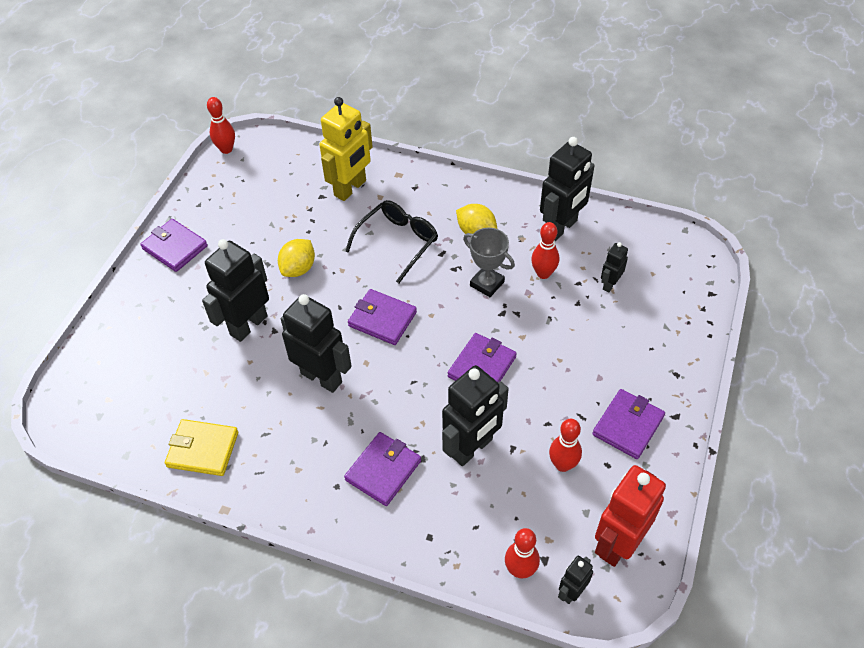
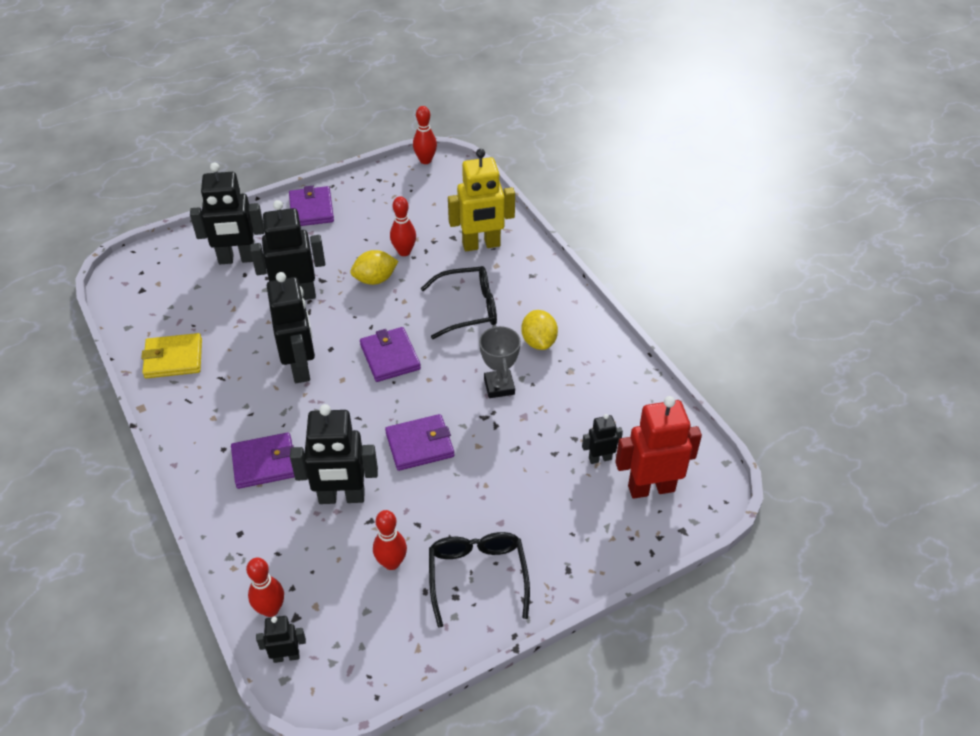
camera: 40 degrees right, 5 degrees down
yellow wallet [165,419,238,476] -> yellow wallet turned 60 degrees counterclockwise [141,333,202,378]
red bowling pin [531,222,559,279] -> red bowling pin moved to [390,196,416,256]
black robot [540,137,595,241] -> black robot moved to [190,162,264,264]
purple wallet [592,389,665,459] -> black glasses [429,532,530,628]
red robot [595,465,666,567] -> red robot moved to [615,396,702,499]

